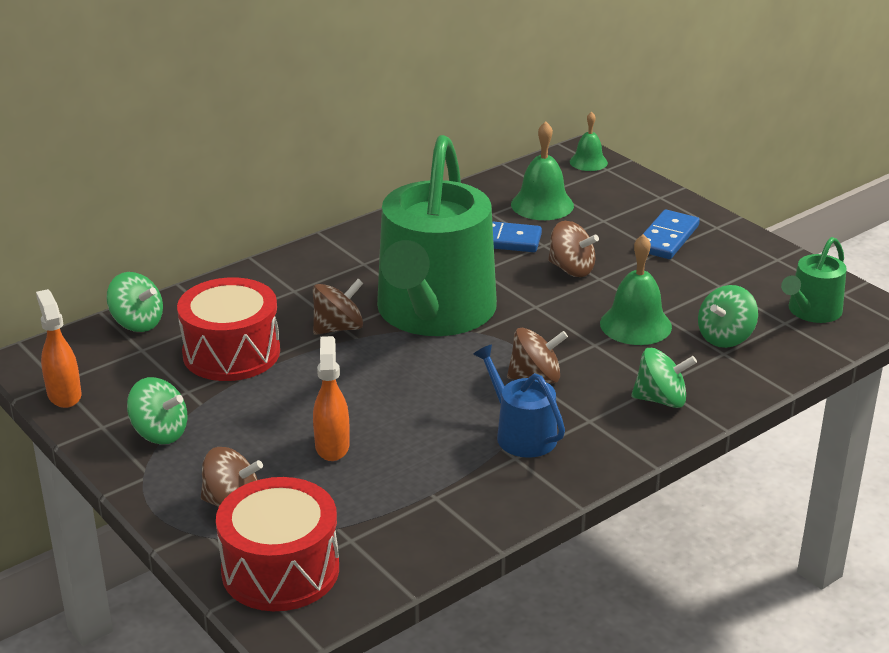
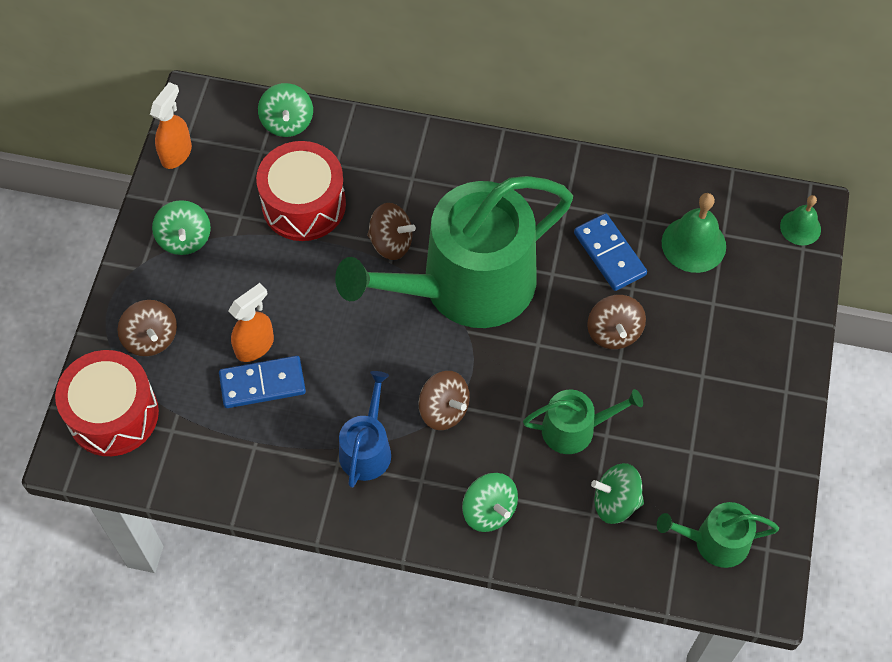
camera: 50 degrees right, 30 degrees up
green bell [600,234,672,345] -> green watering can [523,389,643,454]
blue domino [641,210,700,259] -> blue domino moved to [219,356,306,408]

